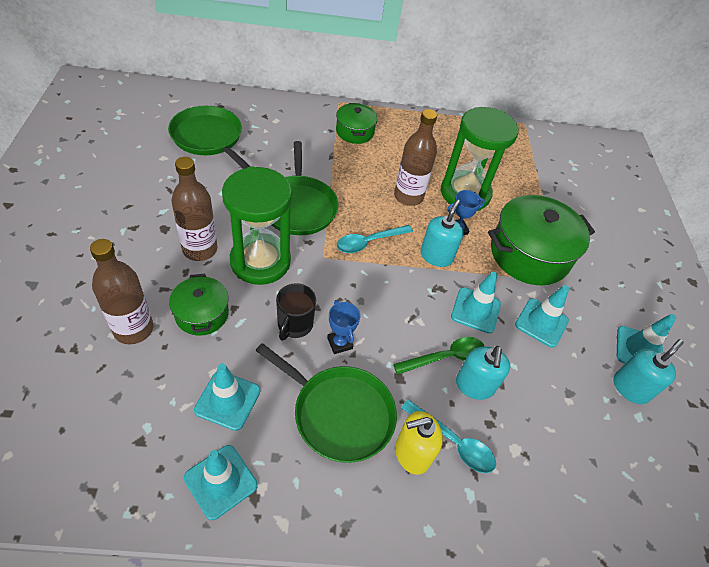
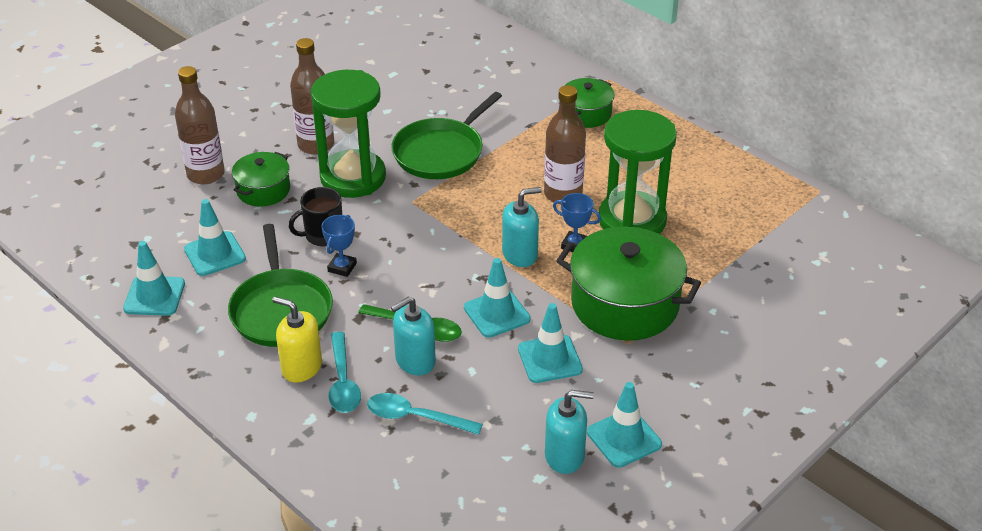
camera: 50 degrees right, 10 degrees down
green pan [168,106,250,169] -> none
turquoise spoon [337,225,413,253] -> turquoise spoon moved to [367,393,483,435]

